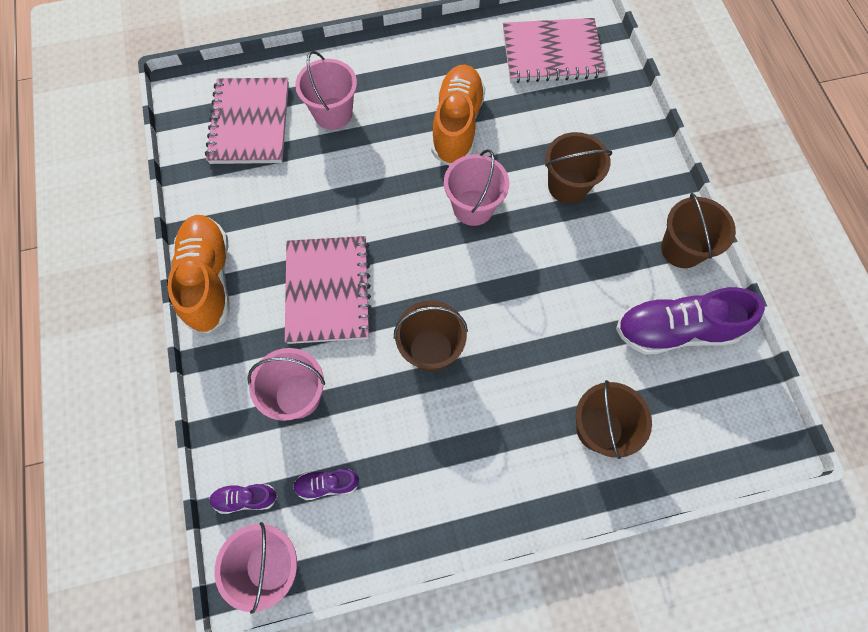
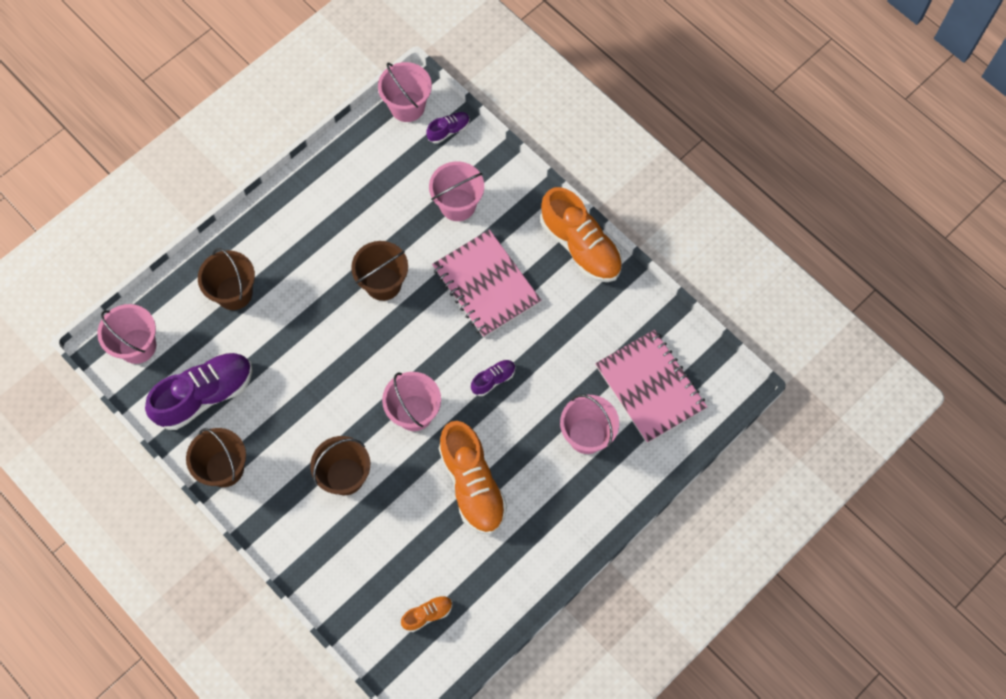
camera: 150 degrees right, 0 degrees up
purple shoe [293,469,359,500] -> purple shoe moved to [471,360,516,396]
pink notebook [503,18,606,83] -> orange shoe [401,595,452,632]
none -> pink bucket [97,304,156,364]

